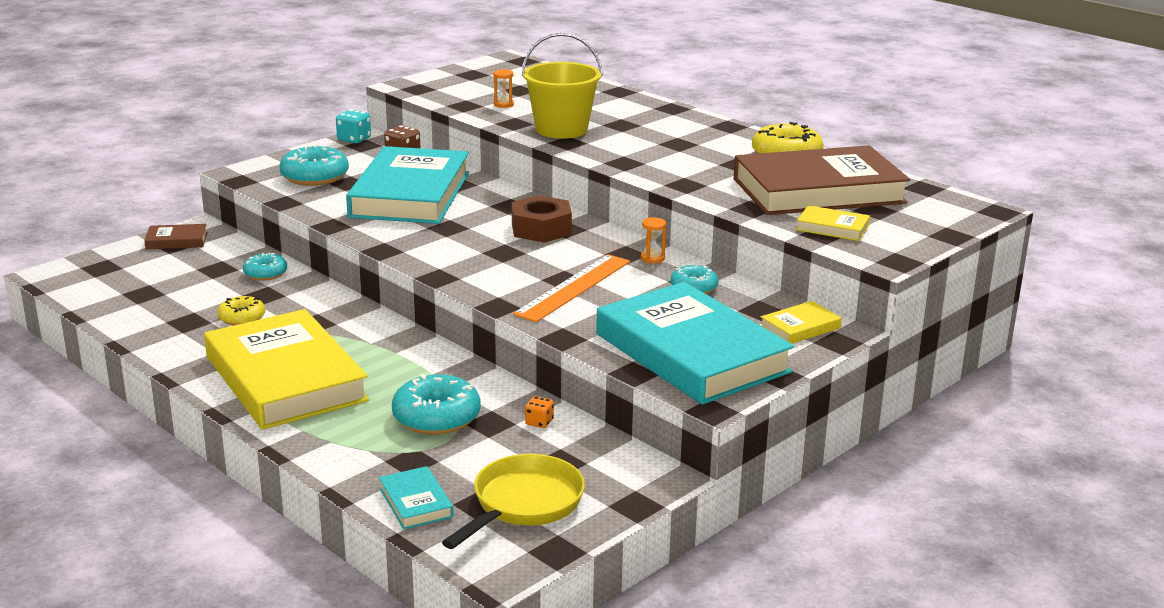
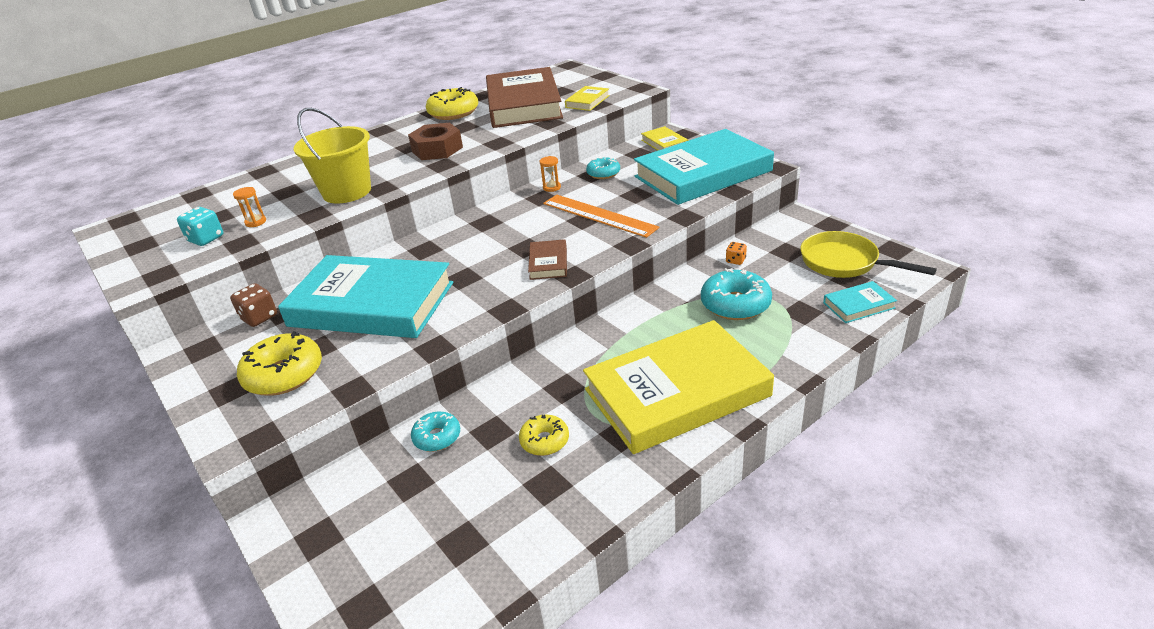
camera: 80 degrees left, 10 degrees up
brown book [144,224,207,249] -> brown book moved to [528,239,567,280]
turquoise donut [280,144,349,186] -> yellow donut [237,331,322,396]
turquoise dice [336,110,371,143] -> turquoise dice moved to [177,207,223,246]
brown nut [512,195,572,243] -> brown nut moved to [408,123,463,160]

